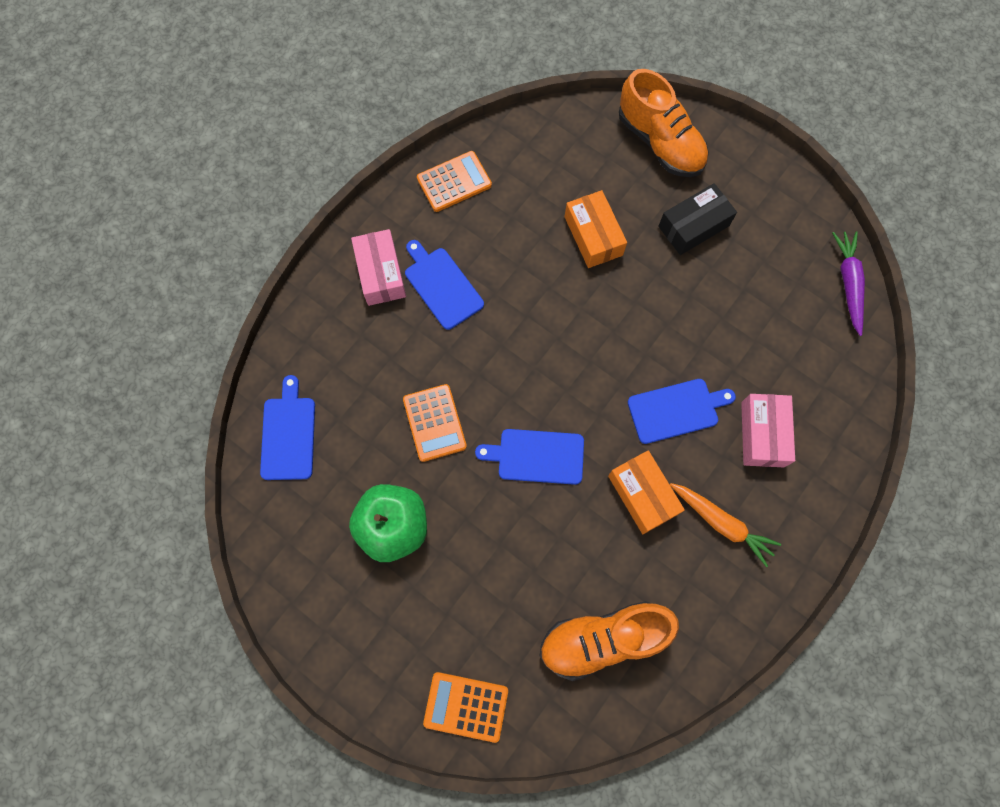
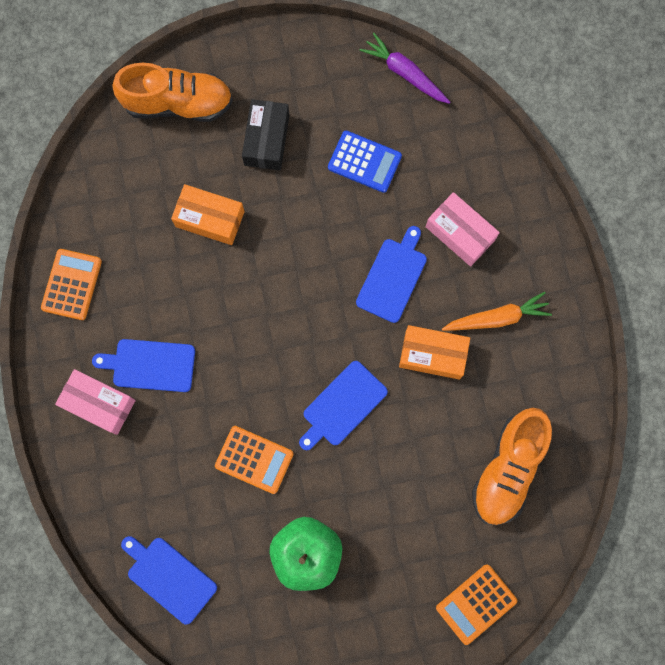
camera: 50 degrees left, 5 degrees up
none -> blue calculator [328,131,402,193]

